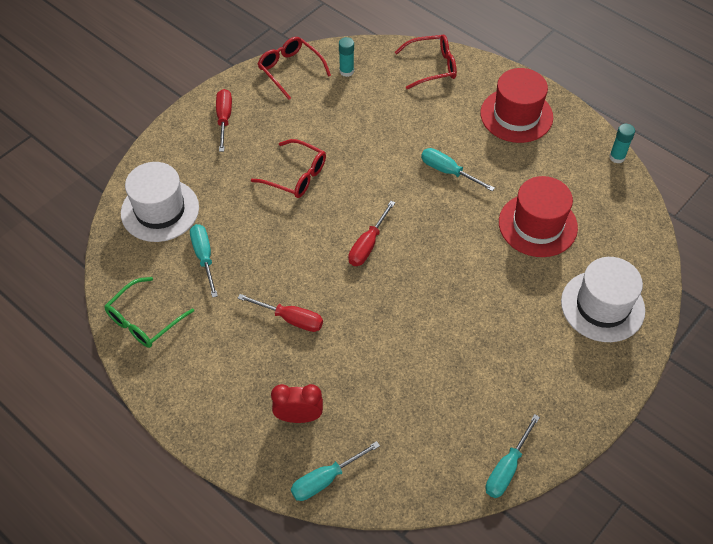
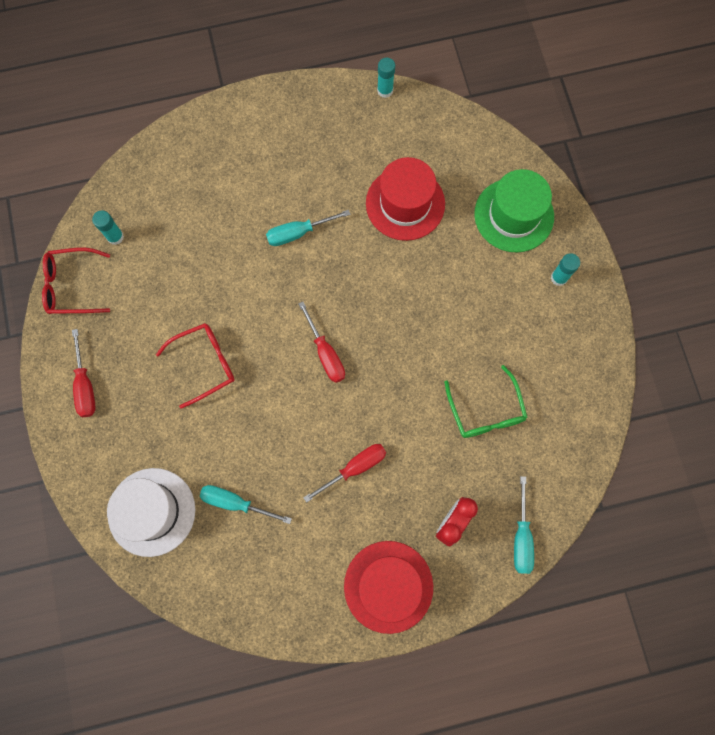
camera: 55 degrees left, 20 degrees up
green glasses [104,277,194,348] -> green glasses moved to [444,365,528,438]
red screwdriver [216,89,232,152] -> red screwdriver turned 135 degrees counterclockwise [72,329,96,417]
red glasses [395,35,457,90] -> none
red hat [480,68,553,143] -> red hat moved to [344,541,433,634]
turquoise screwdriver [485,414,540,498] -> none
white hat [561,257,645,342] -> green hat [474,169,554,252]
none -> turquoise glue stick [551,253,580,286]

